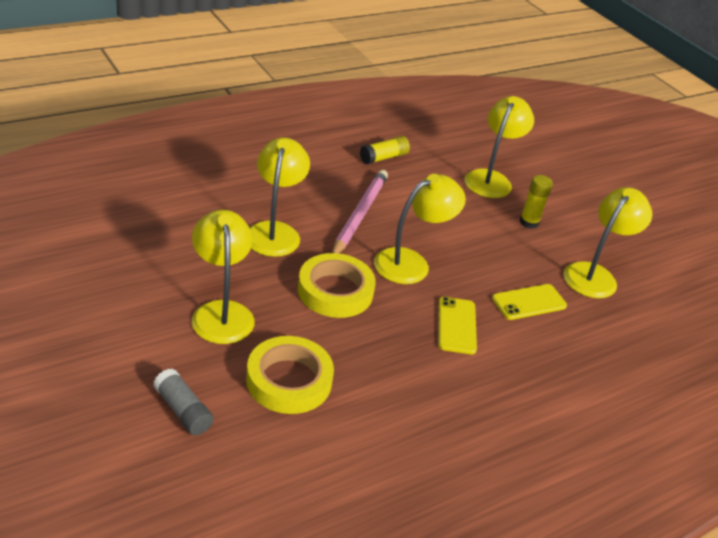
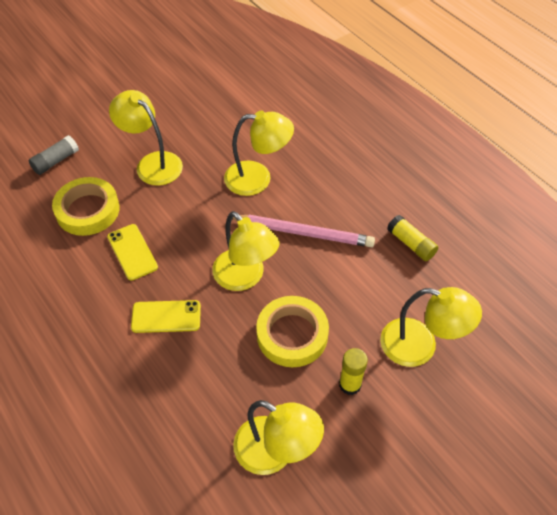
camera: 90 degrees right, 15 degrees up
yellow lamp [192,210,254,344] -> yellow lamp turned 120 degrees counterclockwise [109,90,183,186]
yellow tape [298,253,376,318] -> yellow tape moved to [256,296,329,367]
yellow phone [492,284,567,320] -> yellow phone moved to [107,224,158,281]

